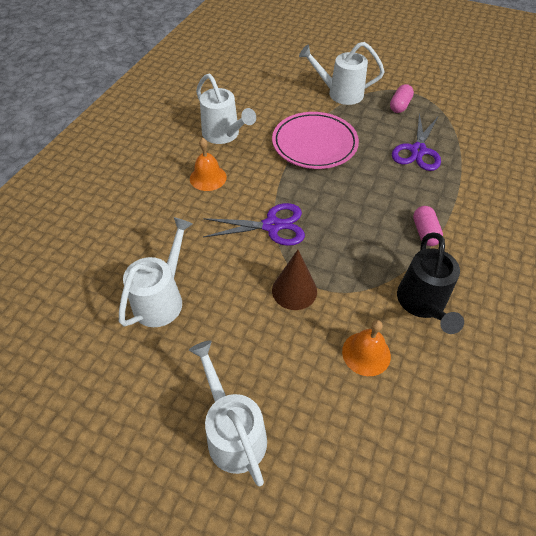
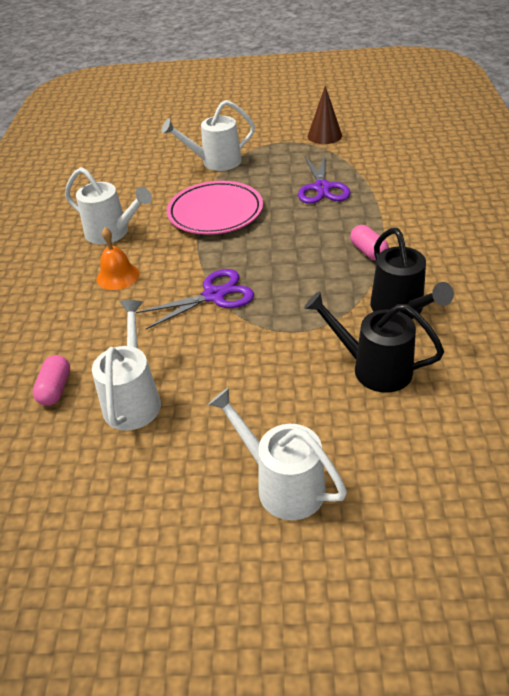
camera: 20 degrees left, 10 degrees down
brown cone [272,250,317,310] -> brown cone moved to [308,86,342,144]
orange bell [342,320,391,376] -> black watering can [304,291,444,393]
pink capsule [390,84,414,113] -> pink capsule moved to [33,355,70,406]

